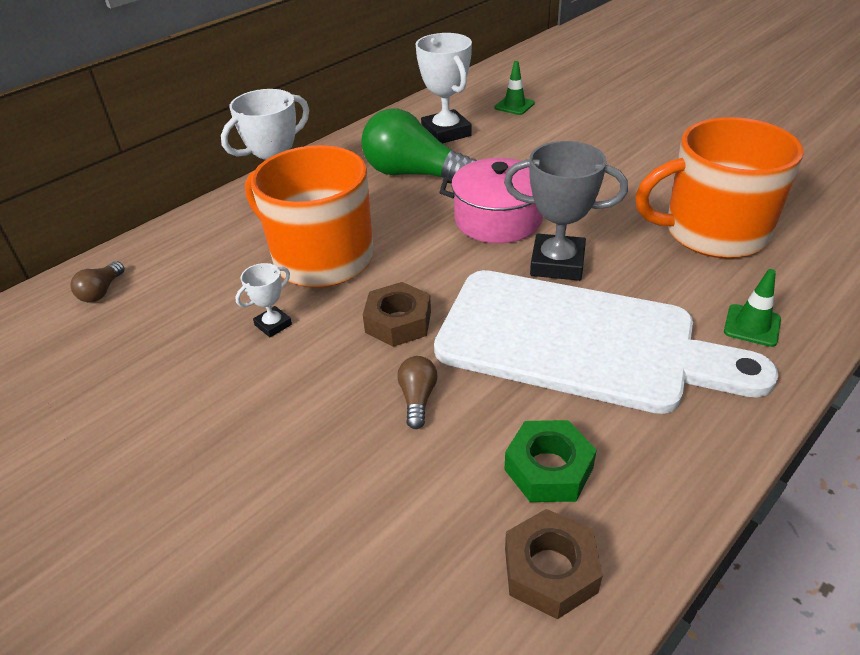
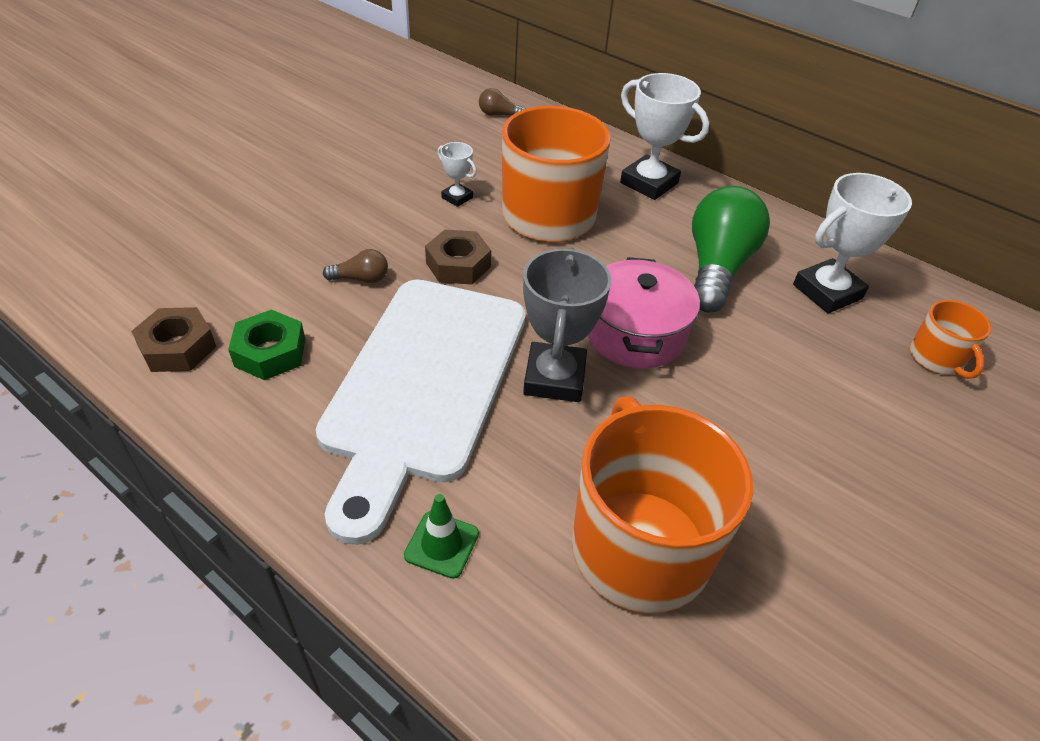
camera: 80 degrees right, 5 degrees up
green traffic cone [495,61,535,115] -> orange mug [910,300,991,379]

